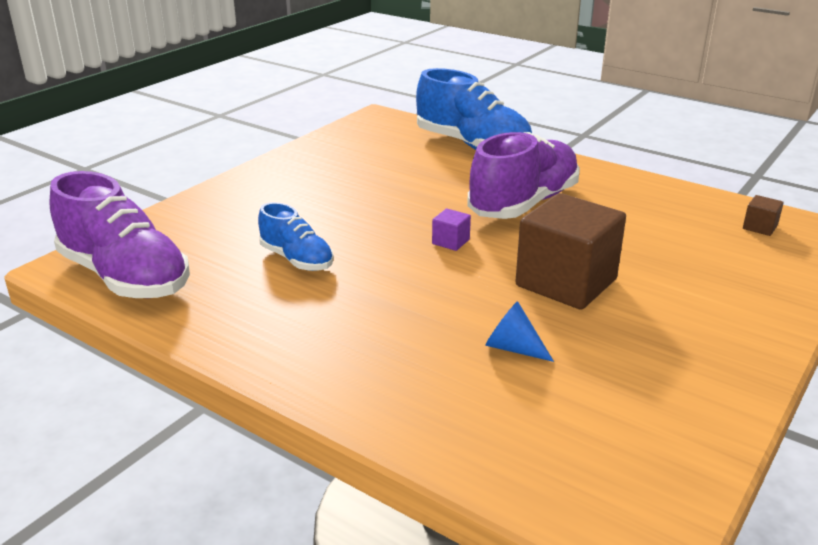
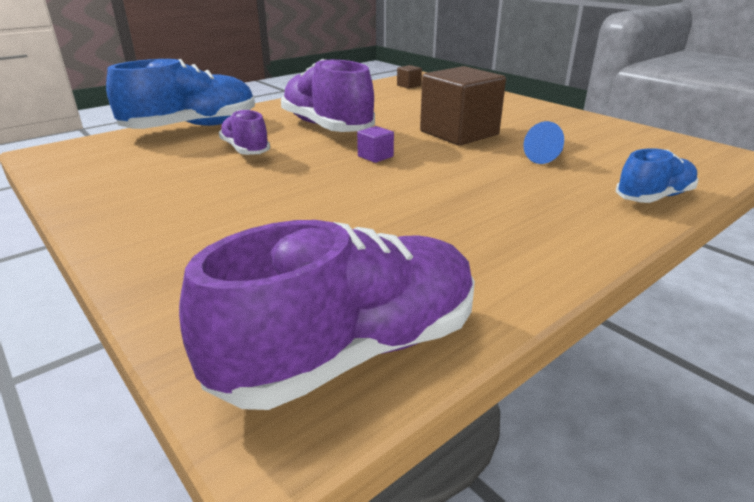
camera: 75 degrees left, 0 degrees up
blue shoe [258,202,334,271] -> blue shoe moved to [616,148,699,203]
none -> purple shoe [219,109,270,155]

